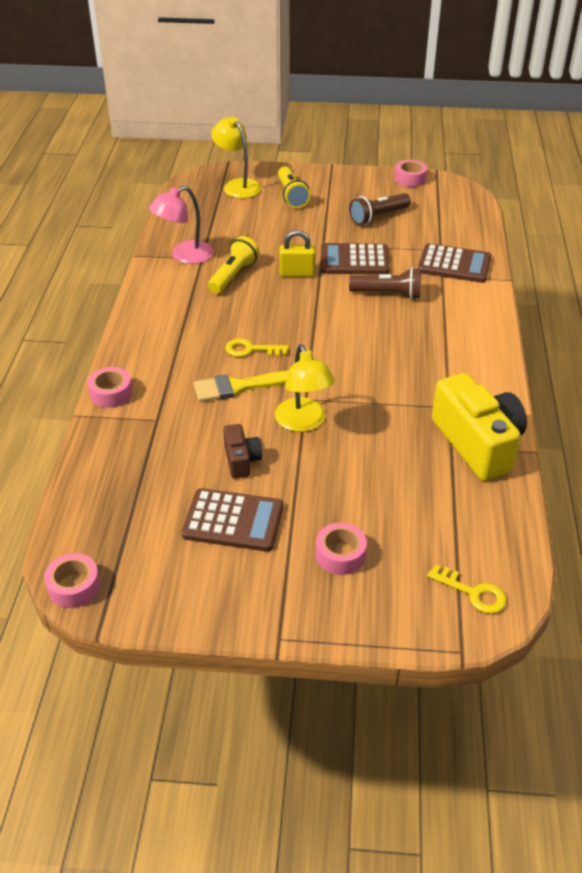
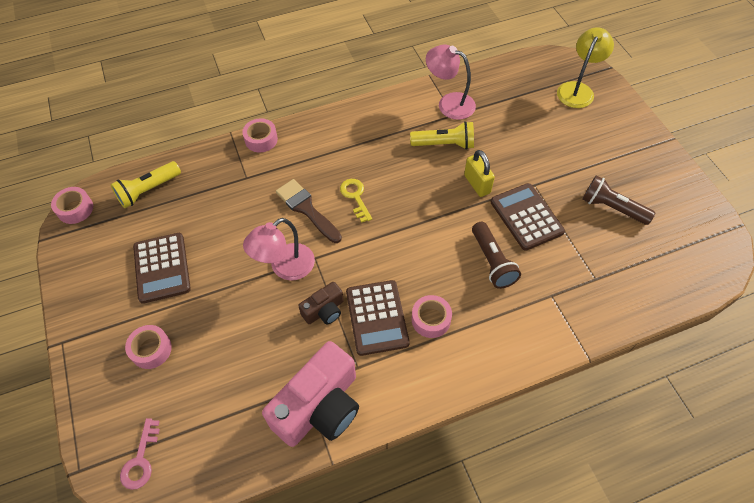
camera: 65 degrees right, 15 degrees up
yellow brush [193,370,289,402] -> brown brush [276,179,342,243]
brown camera [223,424,262,479] -> brown camera moved to [298,282,344,324]
yellow lamp [275,344,335,432] -> pink lamp [243,218,315,281]
yellow flashlight [278,166,311,208] -> yellow flashlight moved to [110,161,181,208]
pink tape [394,160,427,187] -> pink tape moved to [412,295,452,338]
brown calculator [418,243,492,283] -> brown calculator moved to [346,280,410,356]
yellow key [427,564,507,614] -> pink key [120,418,160,490]
yellow camera [432,373,527,481] -> pink camera [262,341,359,447]

